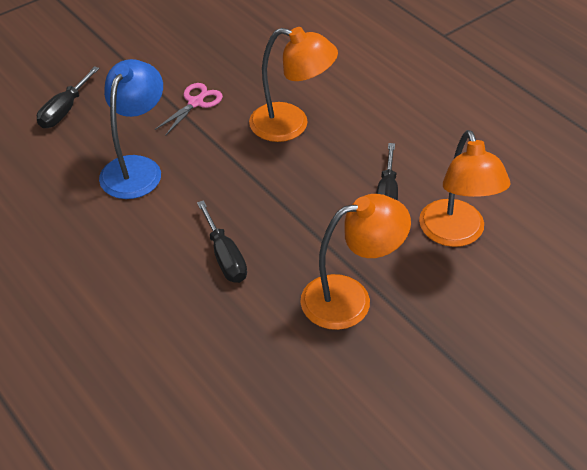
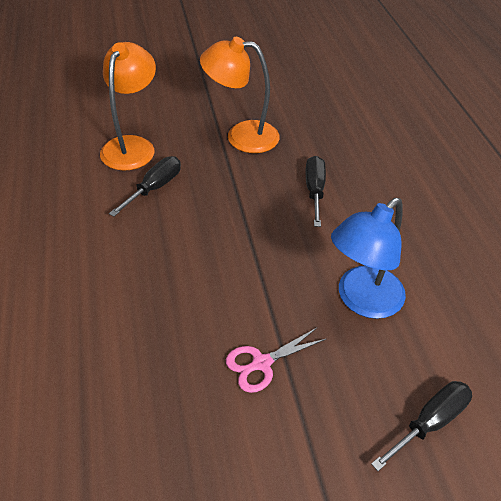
camera: 155 degrees left, 0 degrees up
orange lamp [249,27,338,142] -> none

